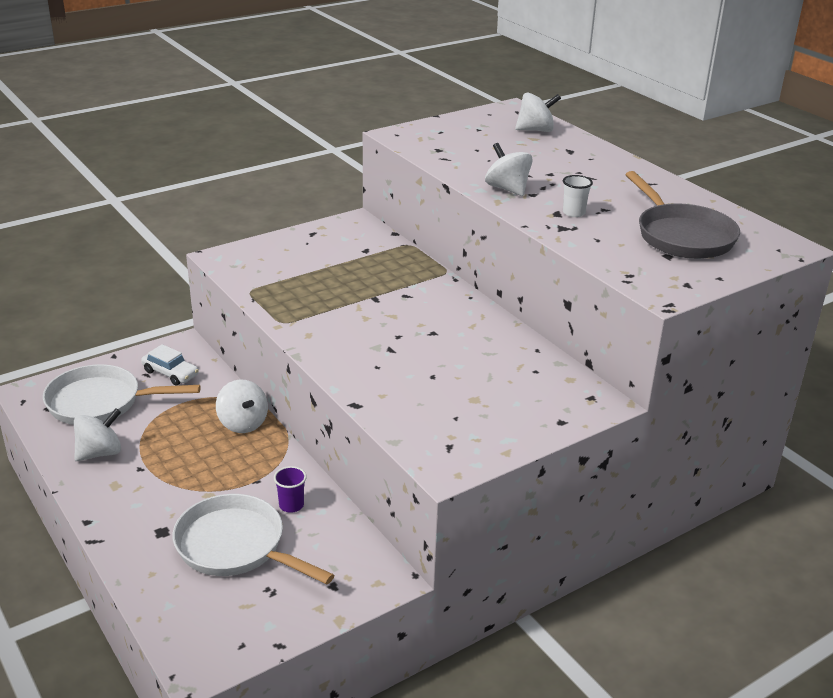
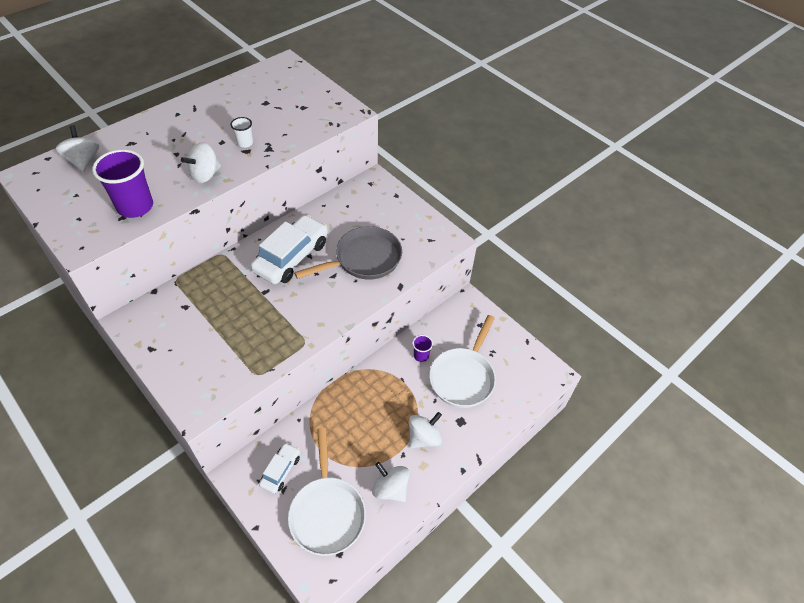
camera: 100 degrees left, 20 degrees up
white spinning top [216,379,268,433] -> white spinning top moved to [409,412,442,449]
grey pan [625,171,740,259] -> grey pan moved to [294,226,402,280]
none -> purple cup [92,149,153,218]
none -> white car [251,215,328,284]

